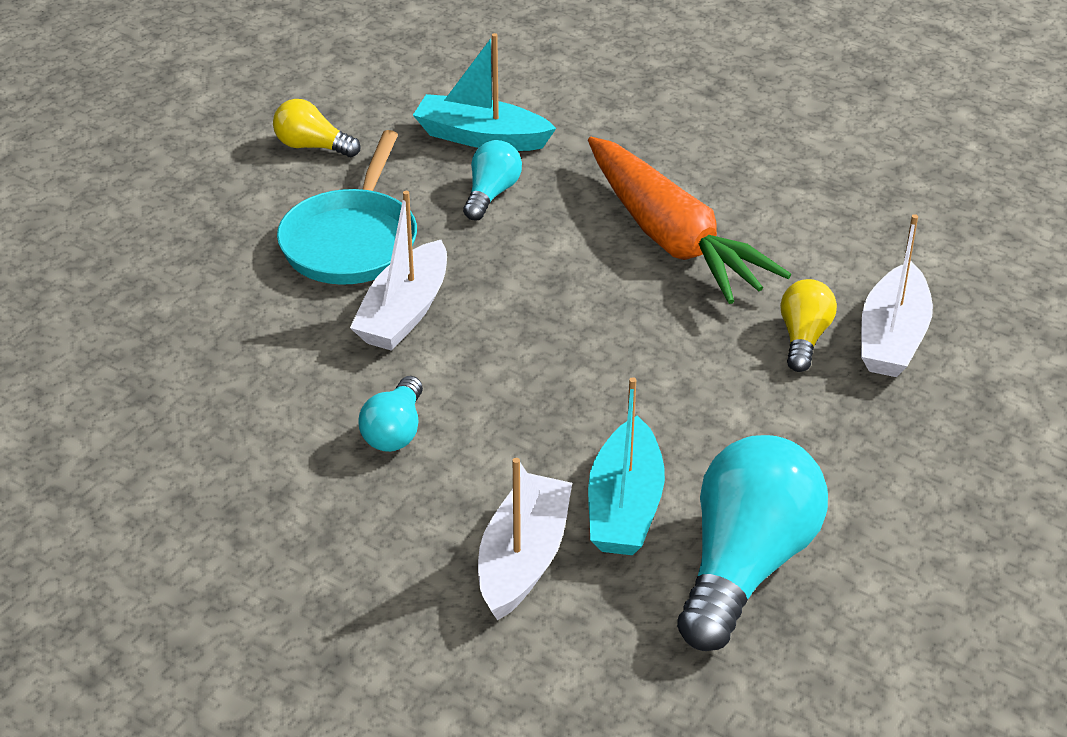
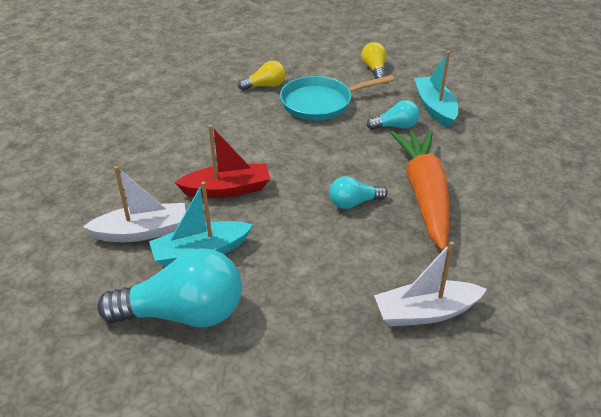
camera: 60 degrees right, 0 degrees up
white boat [350,191,447,351] -> none
turquoise light bulb [358,376,423,452] -> turquoise light bulb moved to [329,176,388,209]
orange carrot [588,137,791,304] -> orange carrot turned 150 degrees clockwise [390,130,450,251]
yellow light bulb [780,279,837,372] -> yellow light bulb moved to [238,61,286,90]
none -> red boat [174,125,270,198]

